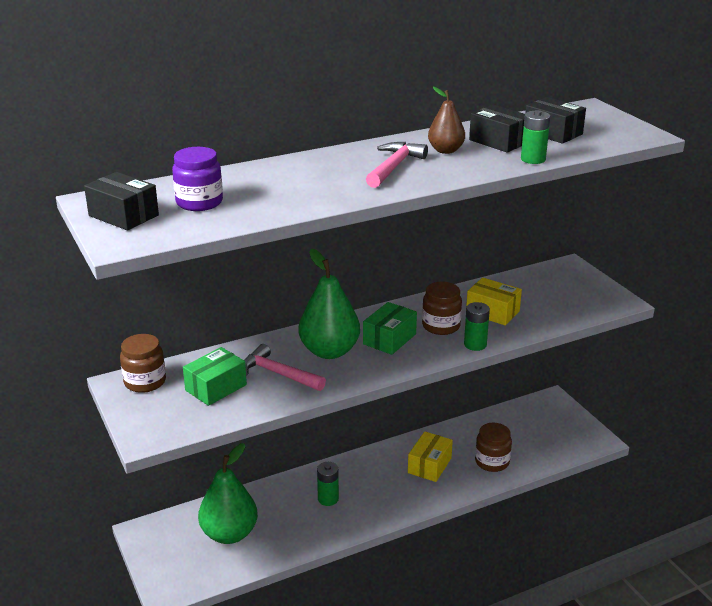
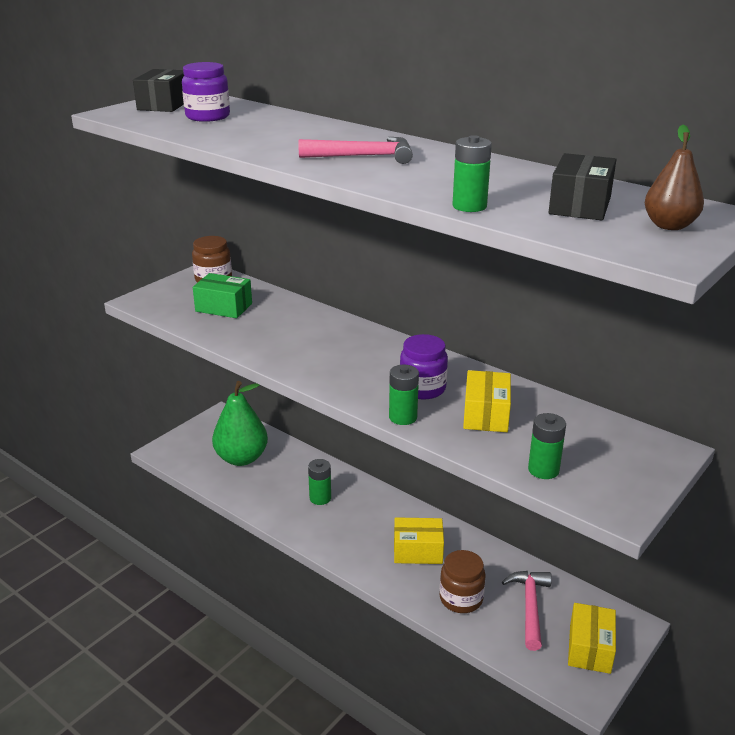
camera: 65 degrees right, 0 degrees up
pink hammer [244,344,326,391] -> pink hammer moved to [502,571,552,651]
green pear [299,249,360,359] -> none
green box [363,302,417,355] -> none
brown jar [422,282,462,335] -> purple jar [400,334,448,400]
brown pear [428,87,465,154] -> brown pear moved to [644,125,704,230]
black box [469,105,525,153] -> none
none -> green battery [528,413,566,479]
none -> yellow box [568,603,616,674]

